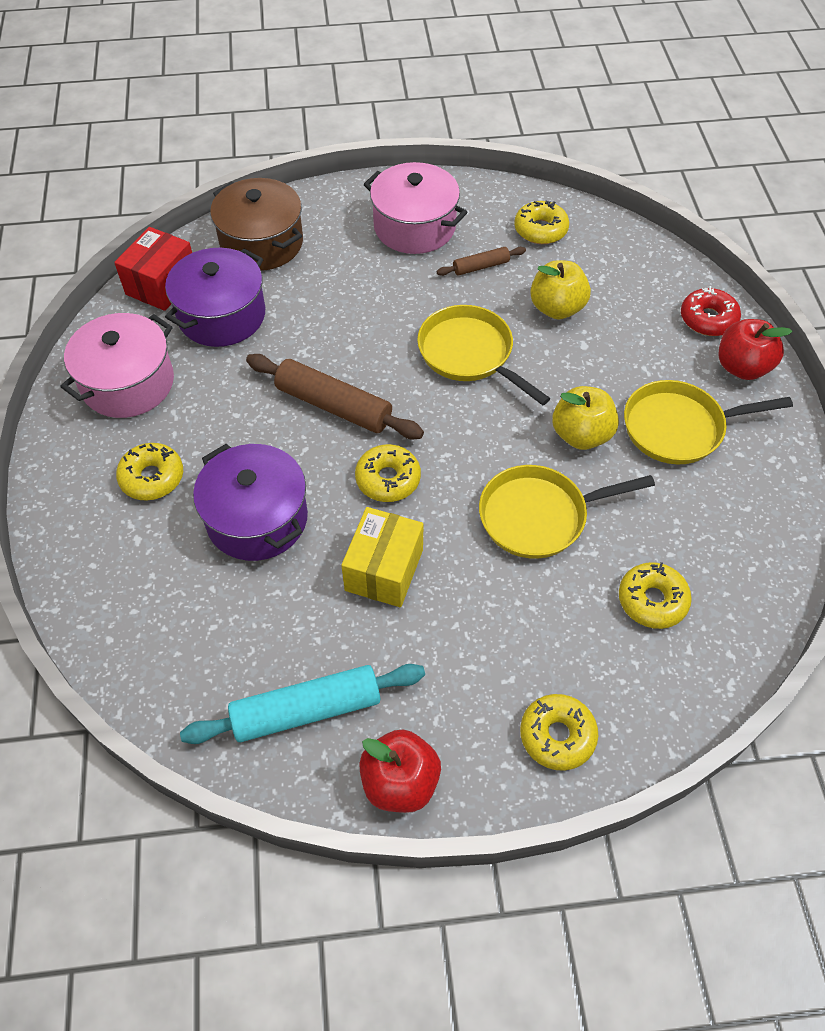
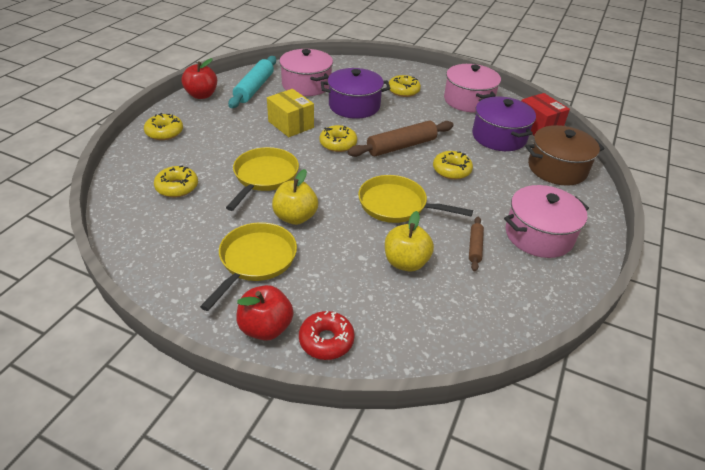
camera: 120 degrees right, 15 degrees down
yellow pan [417,305,551,405] -> yellow pan turned 150 degrees counterclockwise [358,175,473,223]
yellow donut [514,201,569,244] -> yellow donut moved to [433,151,473,180]
none -> pink pot [279,49,333,96]

